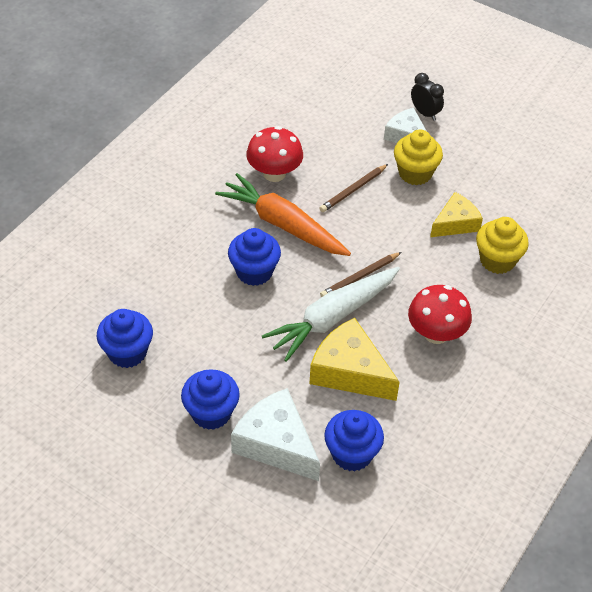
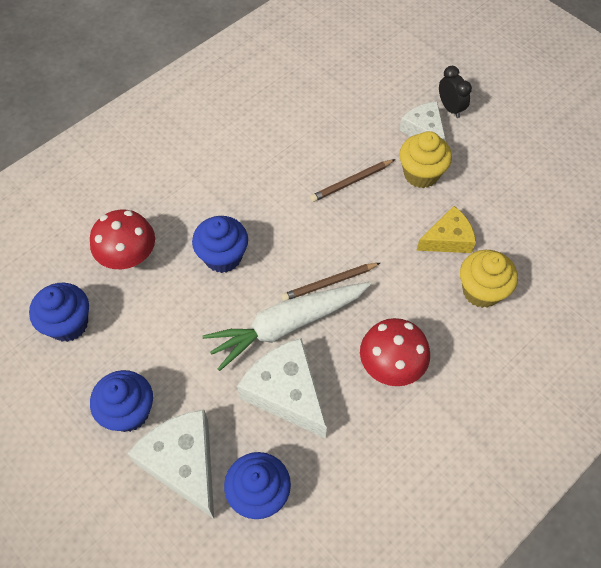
camera: 15 degrees right, 10 degrees up
orange carrot [215,173,351,256] -> none
red mushroom [246,126,303,182] -> red mushroom moved to [90,210,155,269]
yellow cheese [309,318,400,401] -> white cheese [237,338,327,439]

